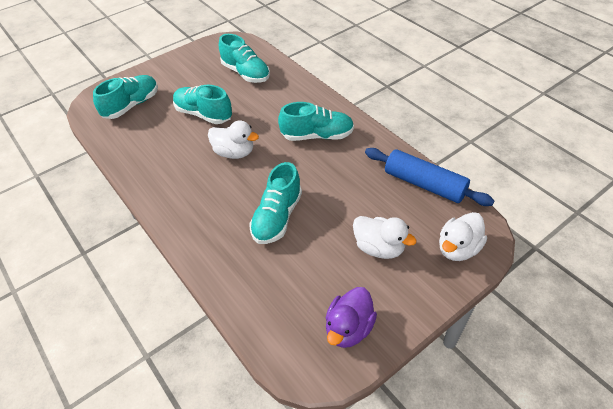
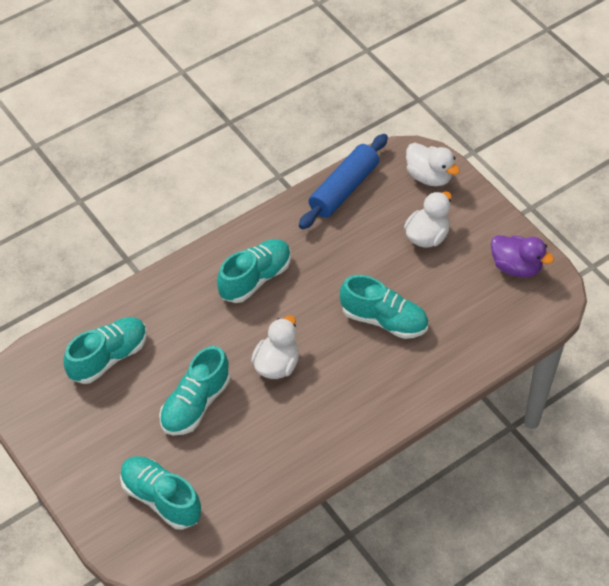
camera: 90 degrees left, 5 degrees up
turquoise shoe [278,102,354,141] -> turquoise shoe turned 45 degrees clockwise [217,239,291,303]

